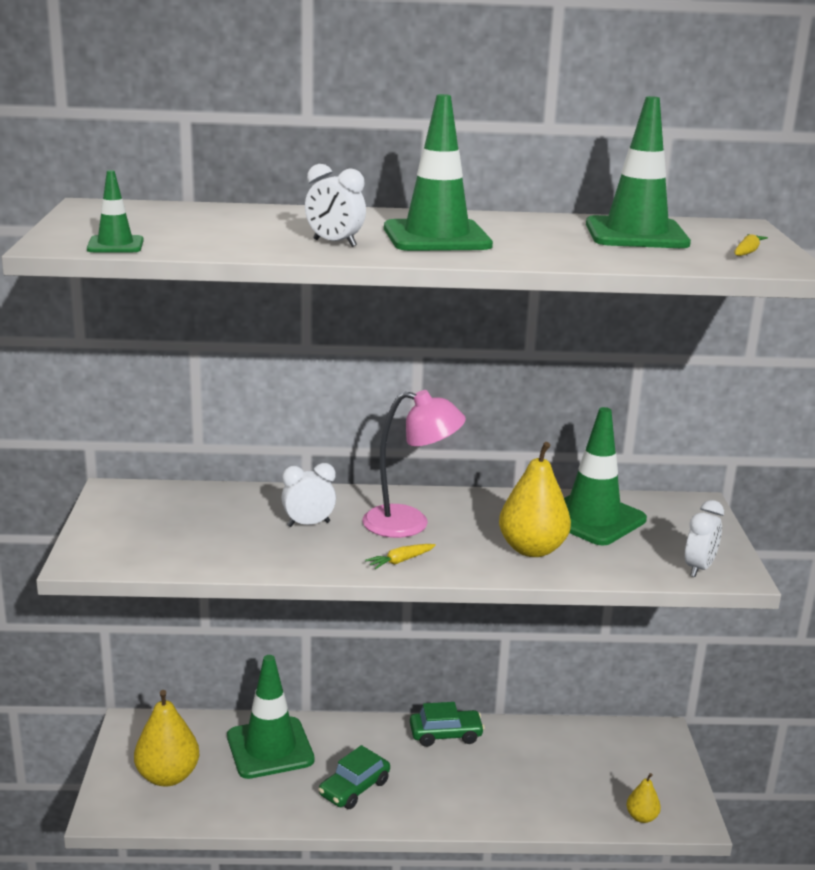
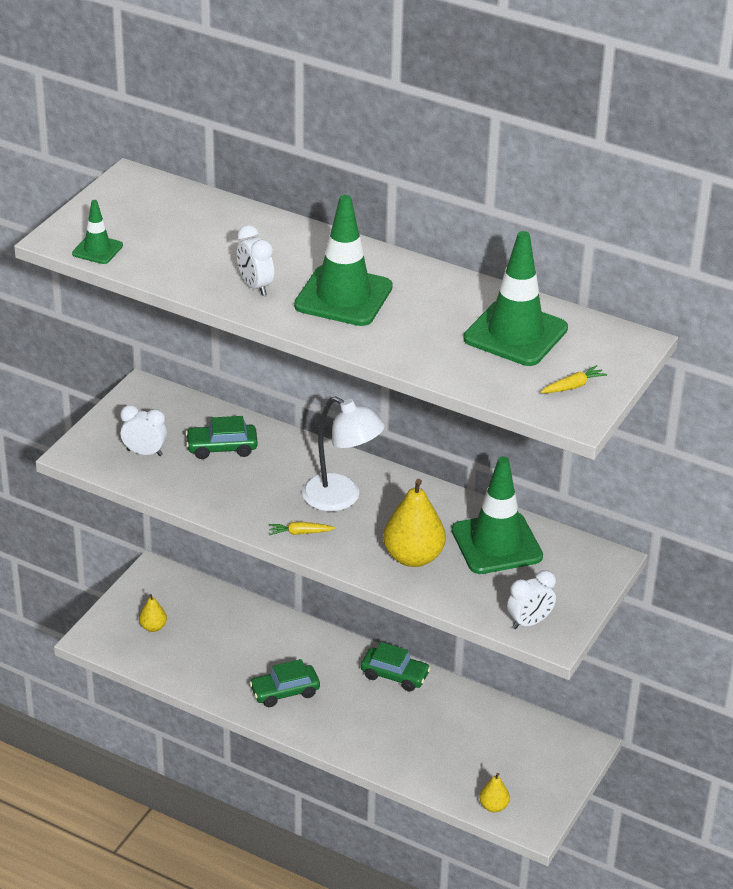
camera: 30 degrees right, 15 degrees up
yellow pear [134,690,199,787] -> yellow pear [139,594,167,632], size x0.51
green traffic cone [227,655,315,779] -> none
white clock [282,463,336,527] -> white clock moved to [120,405,167,456]
pink lamp [363,390,466,538] -> white lamp [302,396,385,511]
none -> green car [185,416,258,459]

